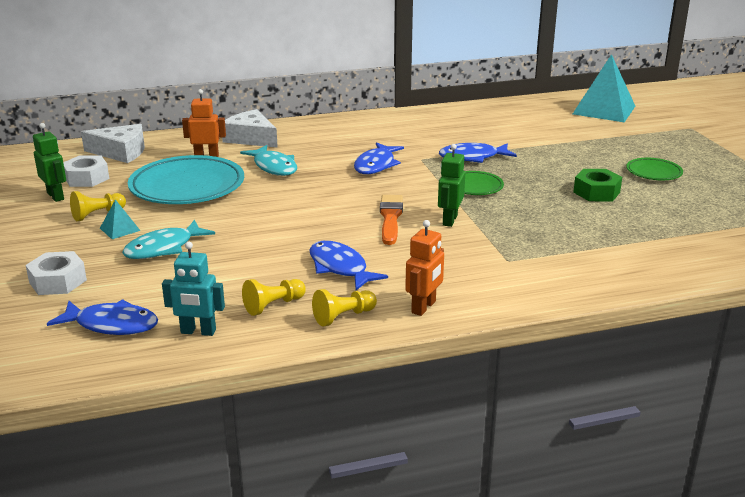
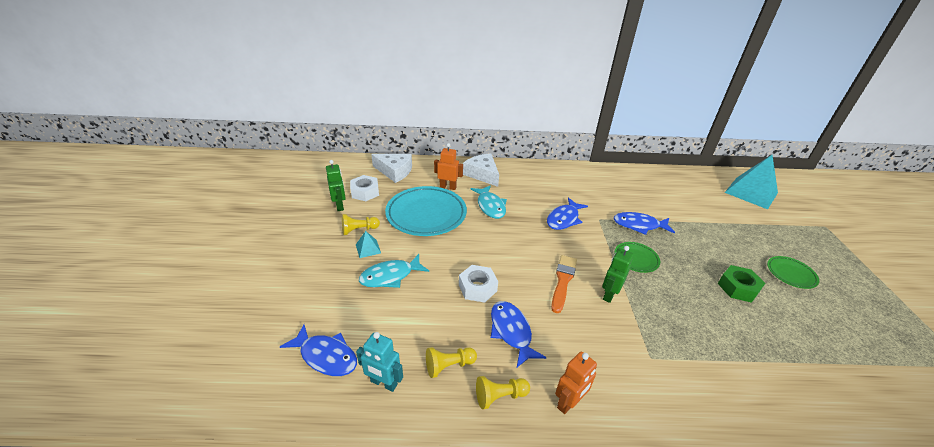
camera: 15 degrees right, 10 degrees up
white nut [25,251,87,295] -> white nut moved to [459,265,498,303]

